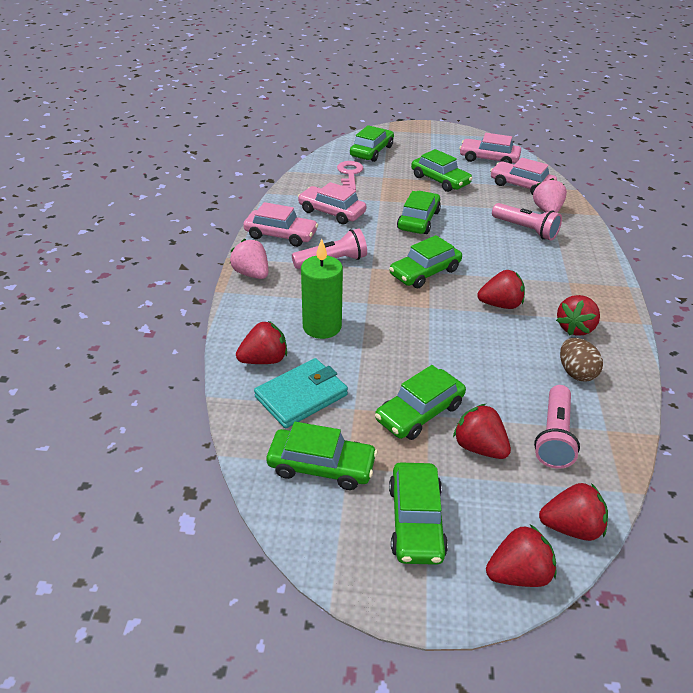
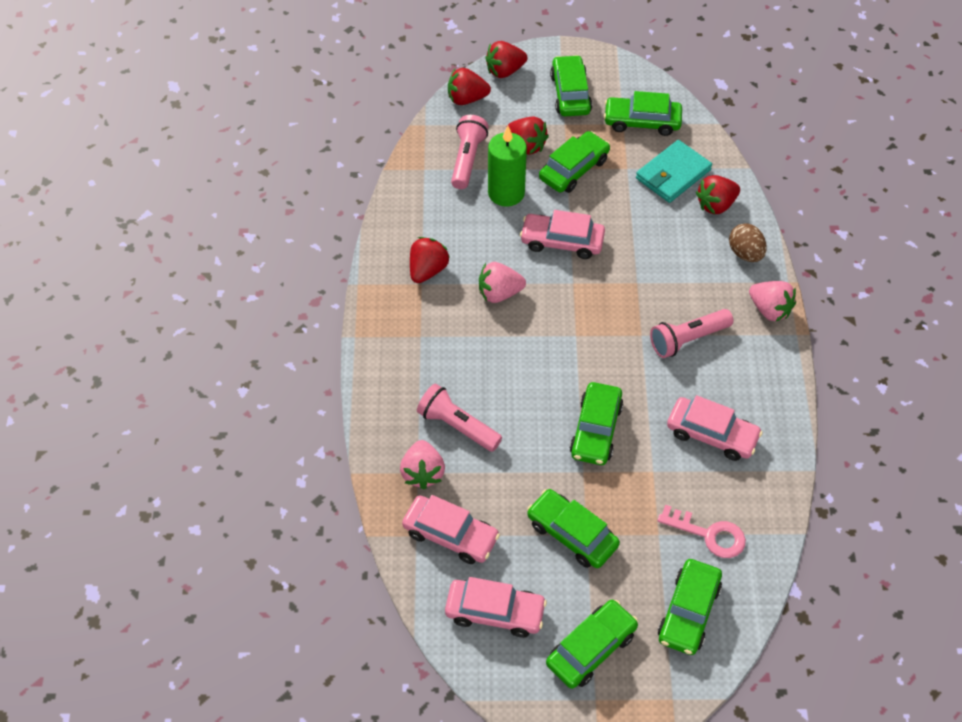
camera: 175 degrees right, 15 degrees up
pink car [243,202,318,247] -> pink car moved to [520,210,605,259]
green candle [301,239,343,339] -> green candle moved to [488,126,527,207]
pink key [337,161,363,190] -> pink key turned 60 degrees counterclockwise [657,505,746,558]
green car [389,235,462,288] -> green car moved to [546,600,638,689]
red strawberry [477,270,525,309] -> pink strawberry [479,262,526,303]
brown egg [560,338,603,382] -> brown egg moved to [729,223,767,262]

